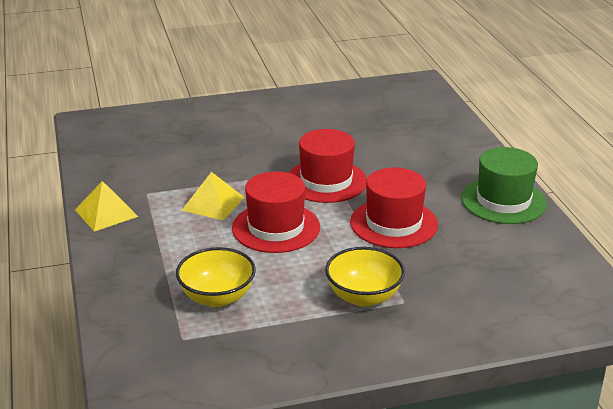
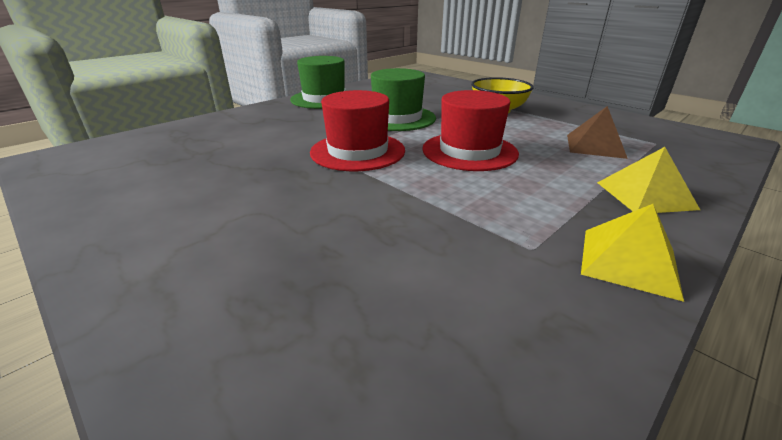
camera: 120 degrees left, 0 degrees up
yellow bowl [176,247,256,307] -> brown pyramid [567,106,628,159]
yellow pyramid [182,172,245,220] -> yellow pyramid moved to [597,147,700,213]
red hat [350,168,438,248] -> green hat [371,68,436,131]

